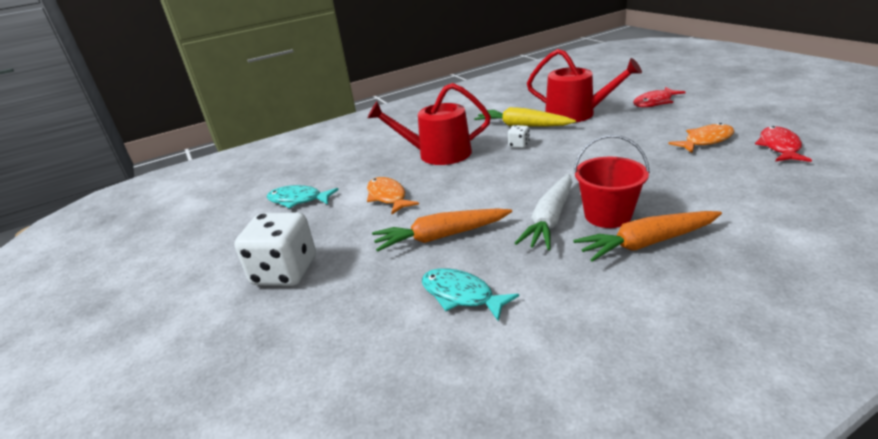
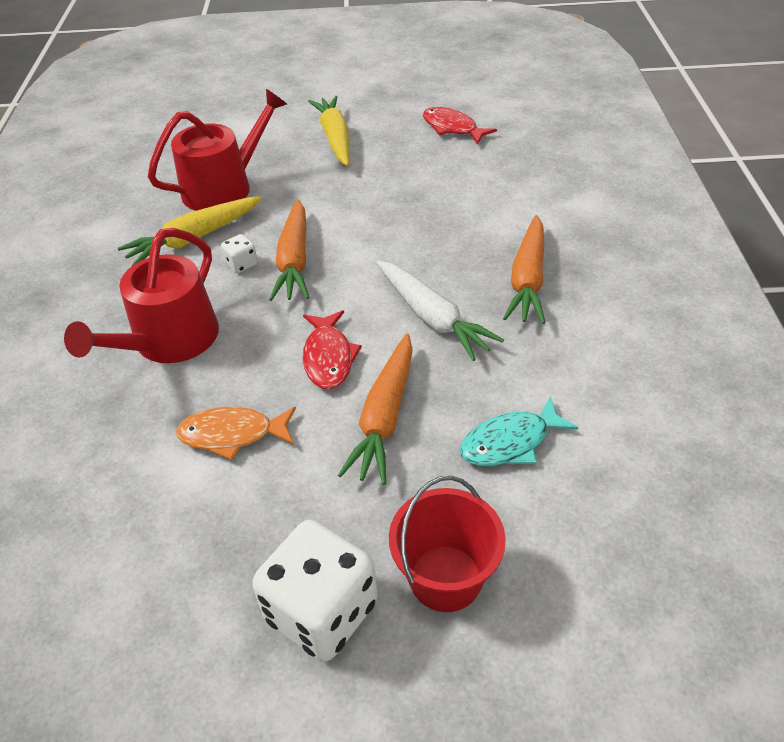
camera: 65 degrees left, 15 degrees up
turquoise fish [267,185,339,208] -> none
red bucket [574,135,650,228] -> red bucket moved to [389,476,506,612]
red fish [633,87,685,108] -> red fish moved to [303,310,362,389]
orange fish [668,123,734,153] -> none
none -> orange carrot [269,199,309,301]
none -> yellow carrot [308,96,350,166]

